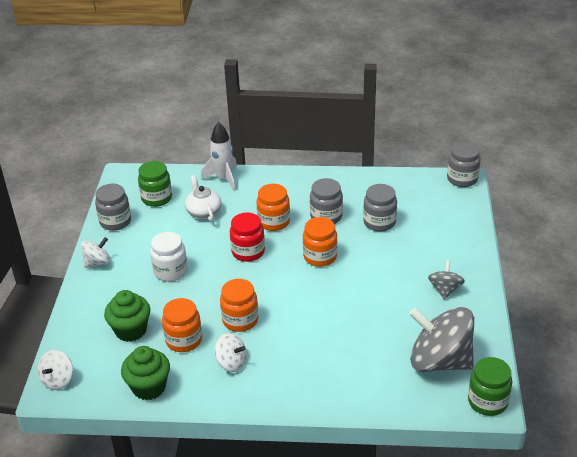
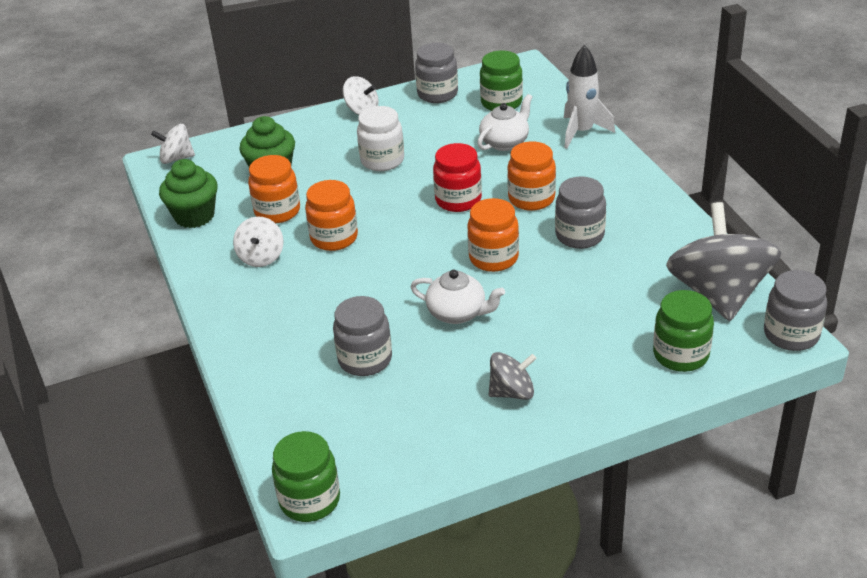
camera: 65 degrees right, 0 degrees up
grey jar [363,184,397,232] -> grey jar moved to [333,296,392,376]
grey spinning top [409,307,474,372] -> grey spinning top moved to [666,202,781,321]
none -> white teapot [411,270,505,324]
none -> green jar [653,290,714,372]

